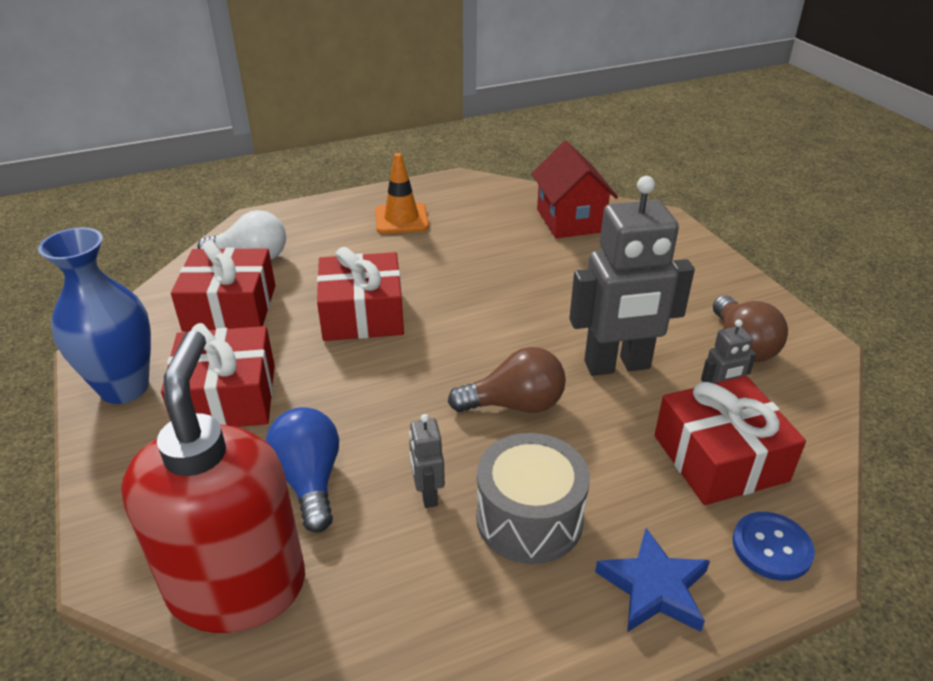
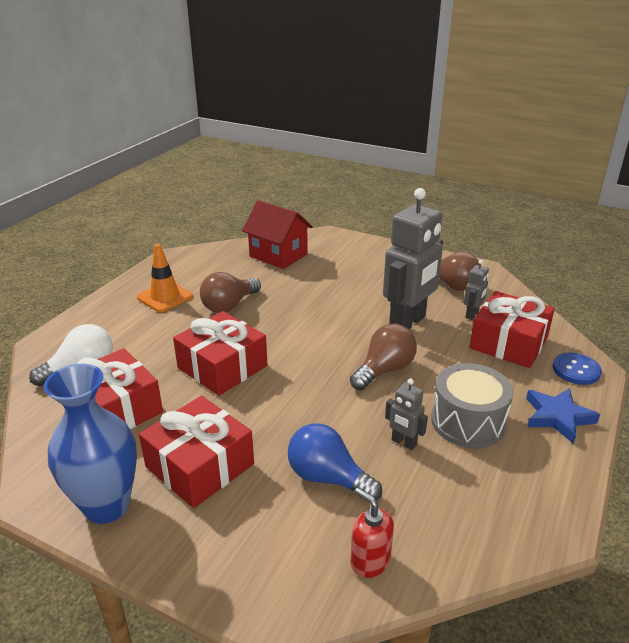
camera: 40 degrees left, 5 degrees down
red soap dispenser [121,330,305,633] -> red soap dispenser [351,488,394,578], size x0.41
none -> brown light bulb [200,272,261,313]

